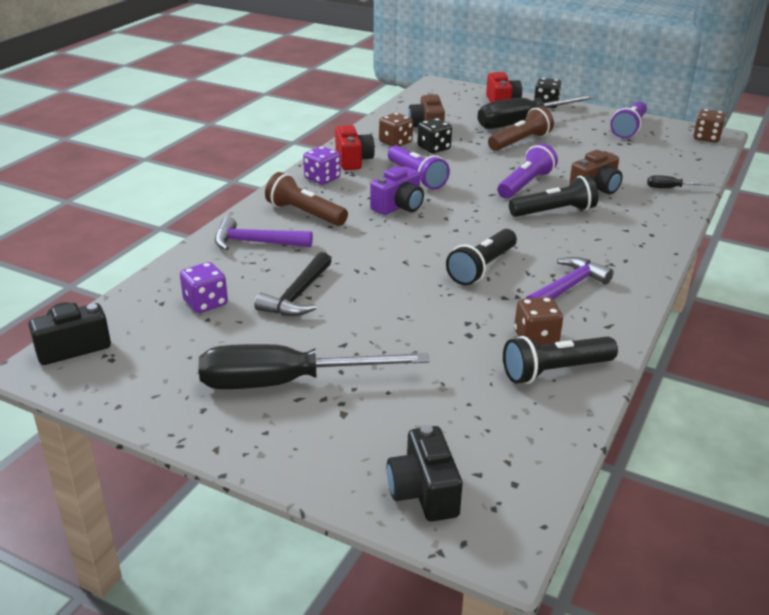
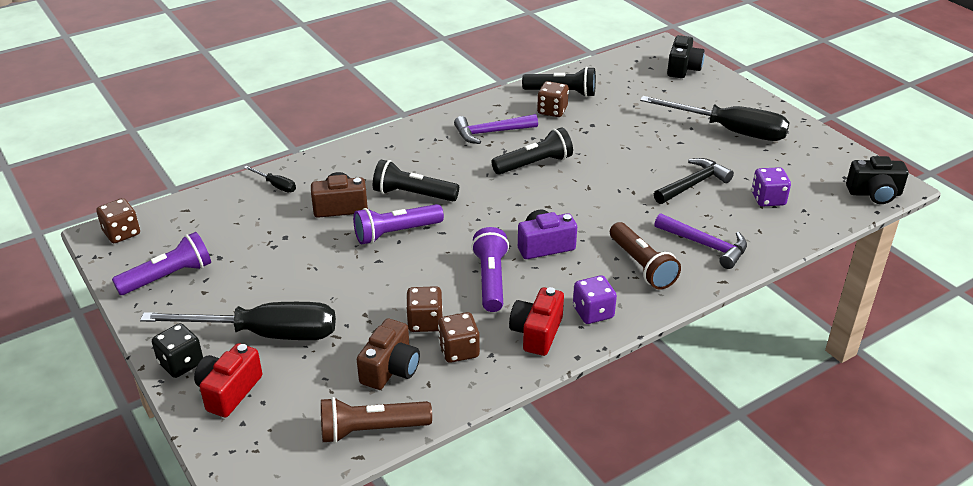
camera: 150 degrees left, 5 degrees up
black dice [417,118,452,153] -> brown dice [406,286,443,332]
brown flashlight [488,106,554,151] -> brown flashlight moved to [321,397,432,443]

